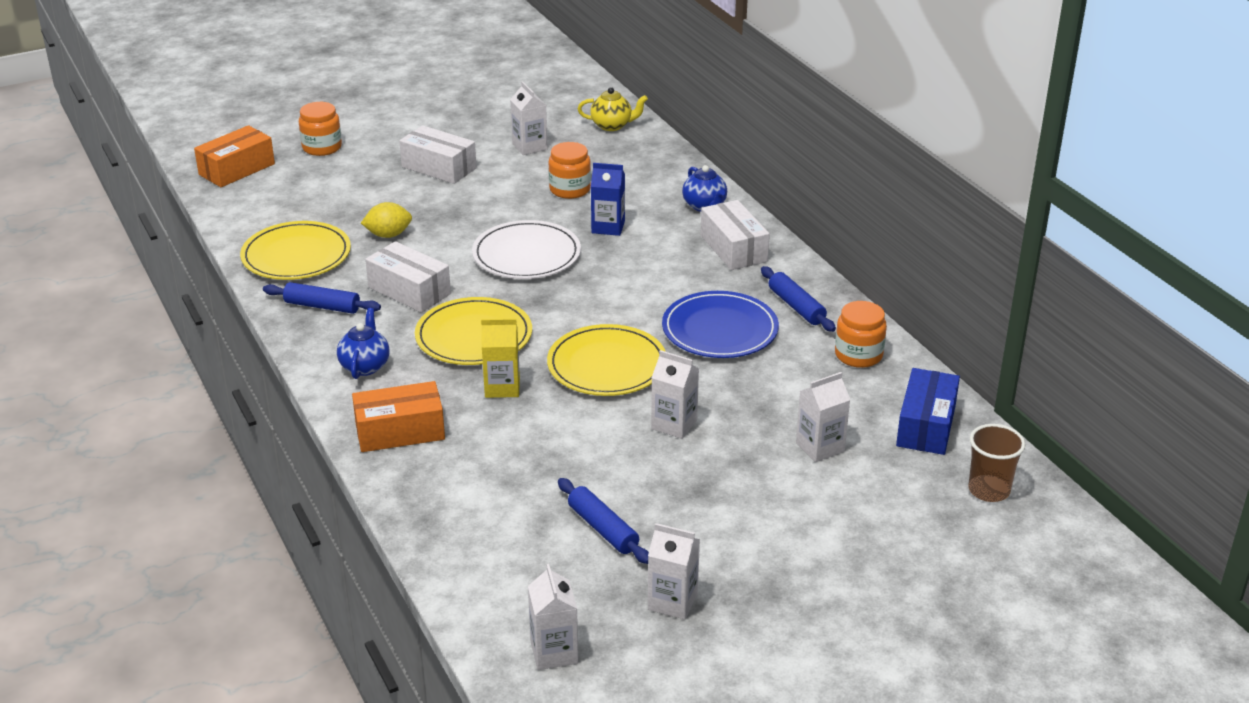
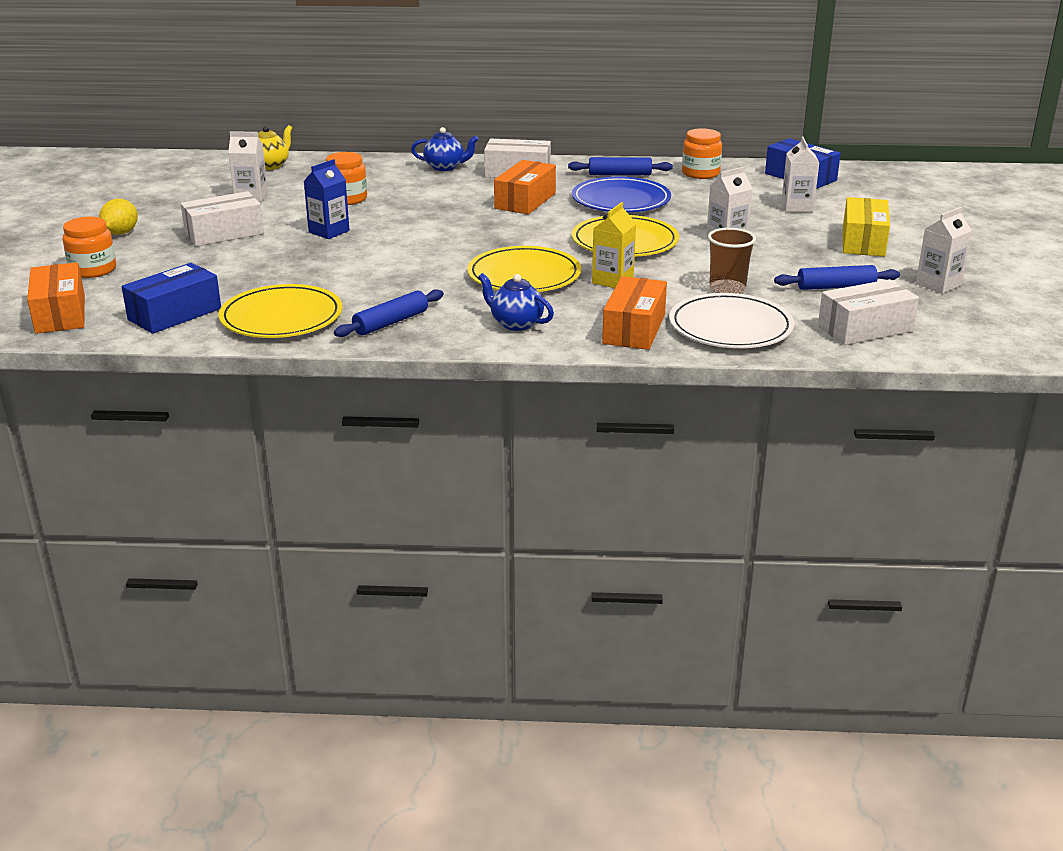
camera: 60 degrees left, 5 degrees down
yellow lemon [361,202,412,238] -> yellow lemon moved to [99,199,138,235]
white box [365,241,451,312] -> white box moved to [818,279,919,345]
white plate [472,220,581,279] -> white plate moved to [669,293,794,348]
white carton [528,564,578,670] -> none
blue carton [591,163,625,236] -> blue carton moved to [303,159,350,239]
brown cup [968,424,1026,502] -> brown cup moved to [708,228,756,294]
none -> blue box [122,263,221,334]
none -> orange box [494,160,556,214]
none -> yellow box [843,197,890,257]

